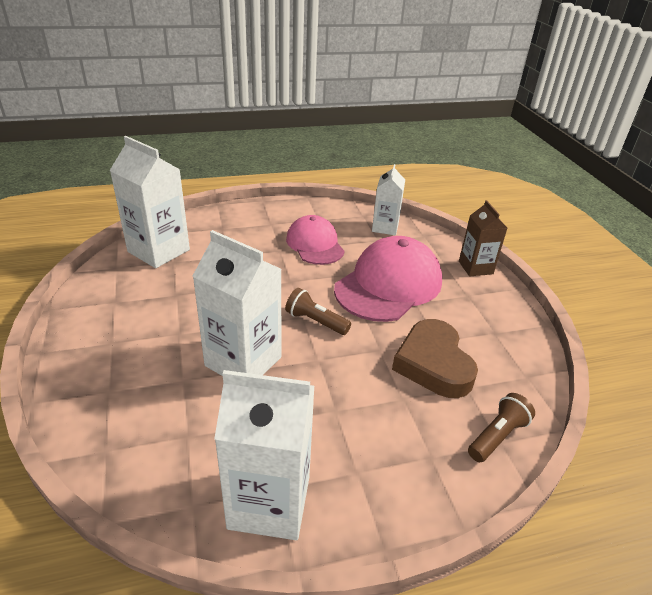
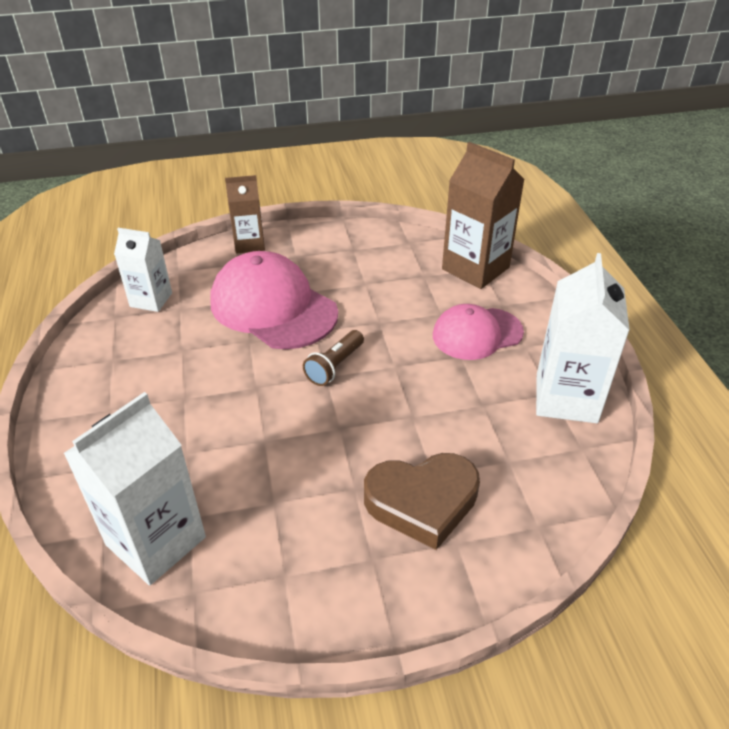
camera: 85 degrees left, 5 degrees up
white carton [193,230,281,376] -> none
pink cap [286,215,345,265] -> pink cap moved to [433,304,524,360]
brown heart [392,319,478,398] -> brown heart moved to [364,453,480,550]
brown flashlight [468,393,535,462] -> brown carton [442,142,525,289]

